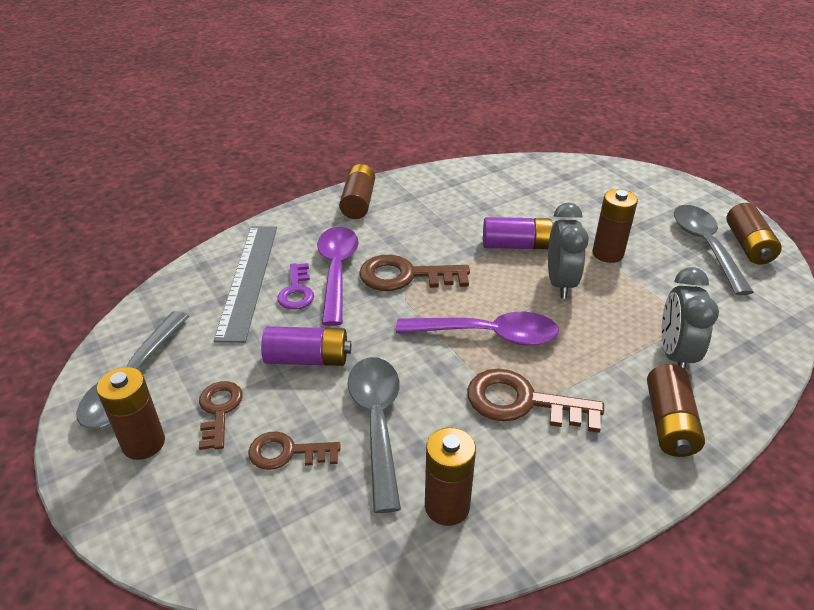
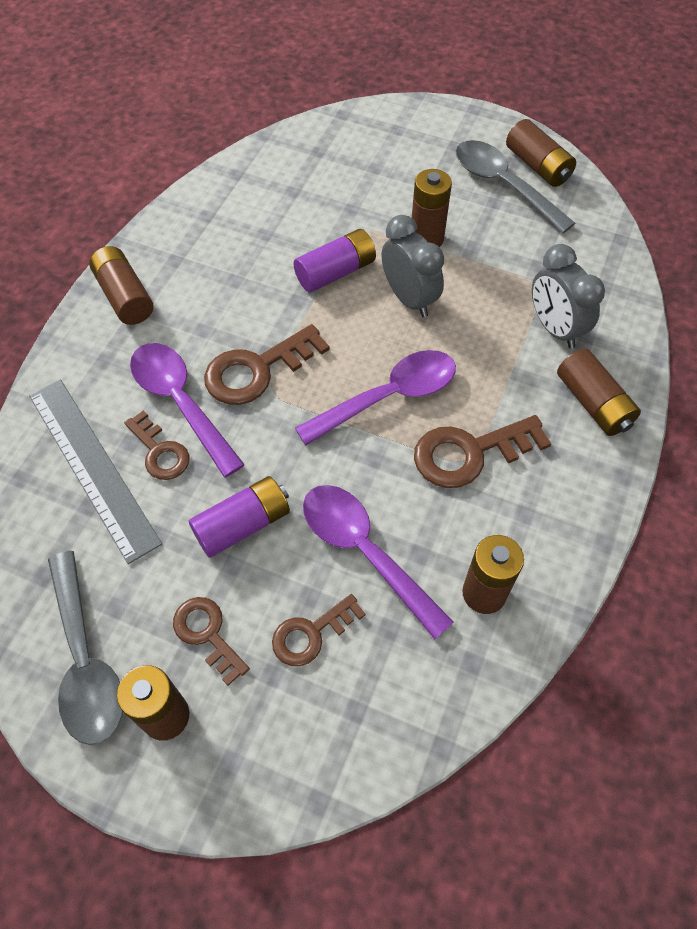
camera: 35 degrees left, 20 degrees up
purple key [277,263,314,310] -> brown key [124,410,190,480]
grey spoon [348,357,401,513] -> purple spoon [303,485,454,639]

